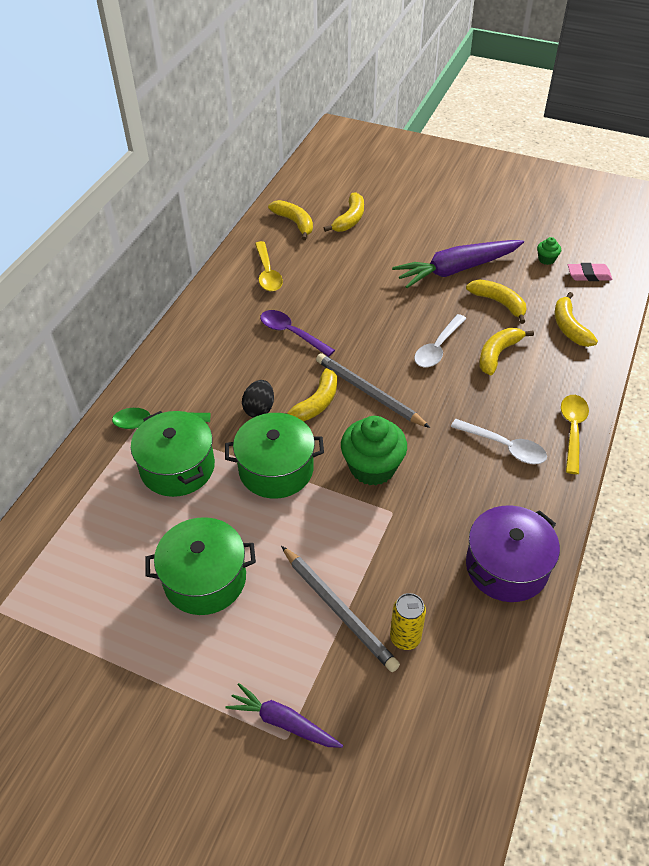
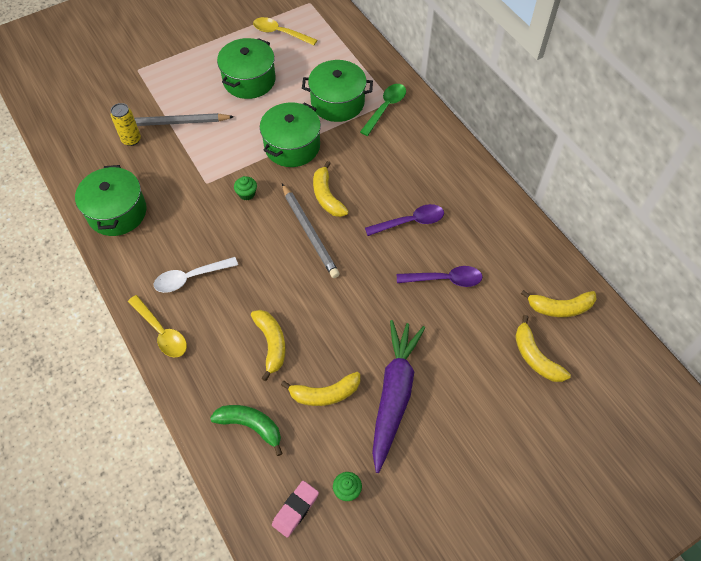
camera: 125 degrees right, 10 degrees up
purple carrot [225,683,343,748] -> none
black egg [242,380,274,418] -> none
yellow spoon [255,241,283,291] -> yellow spoon moved to [253,17,317,45]
grey pencil [316,353,430,428] -> grey pencil turned 75 degrees clockwise [282,183,340,278]
green cupcake [341,416,407,485] -> green cupcake [234,176,257,201], size x0.45
white spoon [414,314,467,368] -> none
purple pot [466,505,560,602] -> green pot [75,165,147,236]
yellow banana [554,292,598,347] -> green banana [210,405,283,456]
none -> purple spoon [397,266,483,287]

